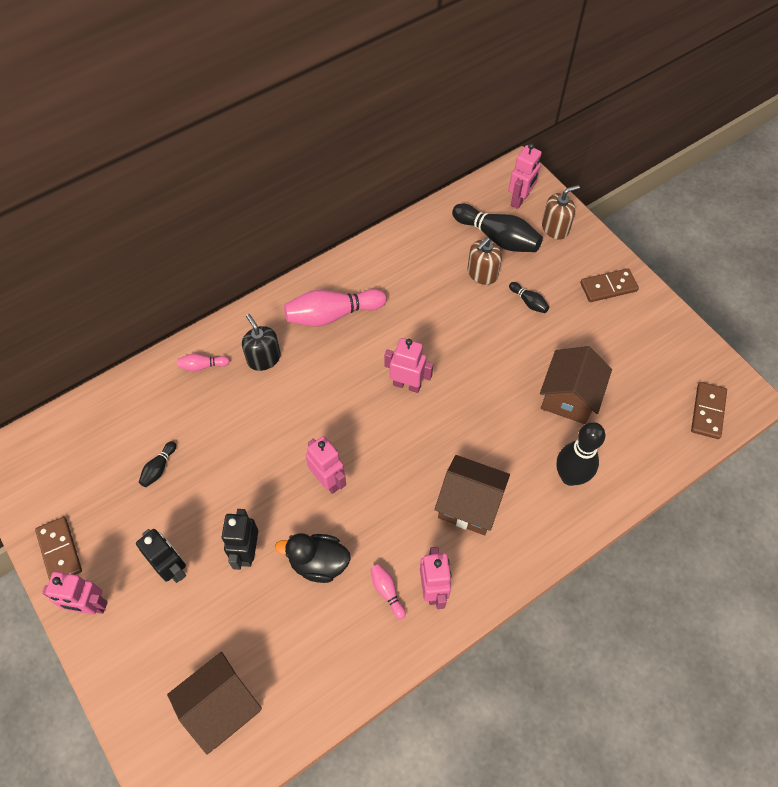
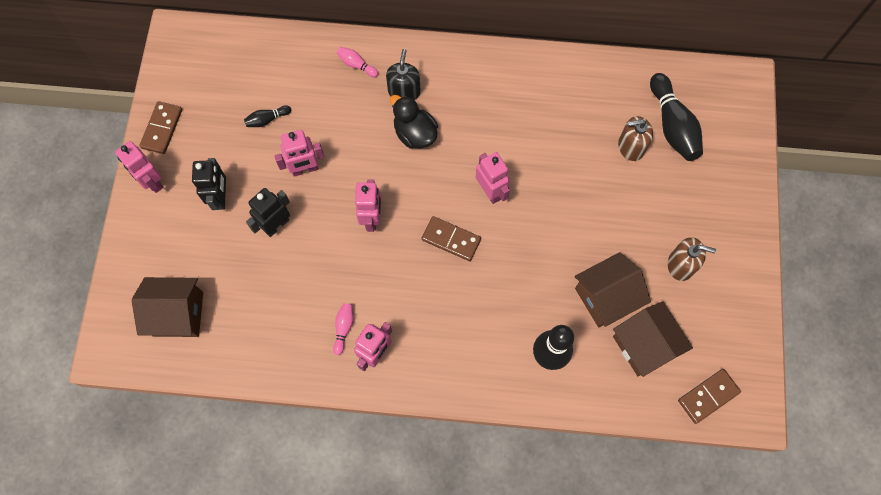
camera: 40 degrees right, 10 degrees up
black duck [275,533,351,583] -> black duck moved to [390,95,438,149]
pink bowling pin [284,289,387,326] -> none
brown house [435,455,510,535] -> brown house moved to [613,301,693,377]
pink robot [509,143,541,209] -> pink robot moved to [275,130,324,177]
black bowling pin [509,282,549,313] -> none
brown soap dispenser [542,185,580,240] -> brown soap dispenser moved to [668,237,716,281]
brown domino [580,268,639,302] -> brown domino moved to [421,216,481,261]

